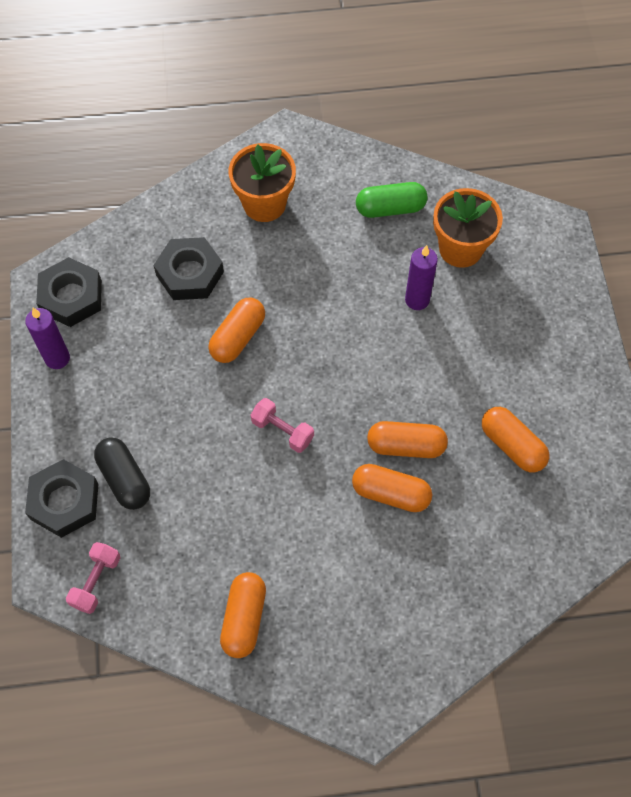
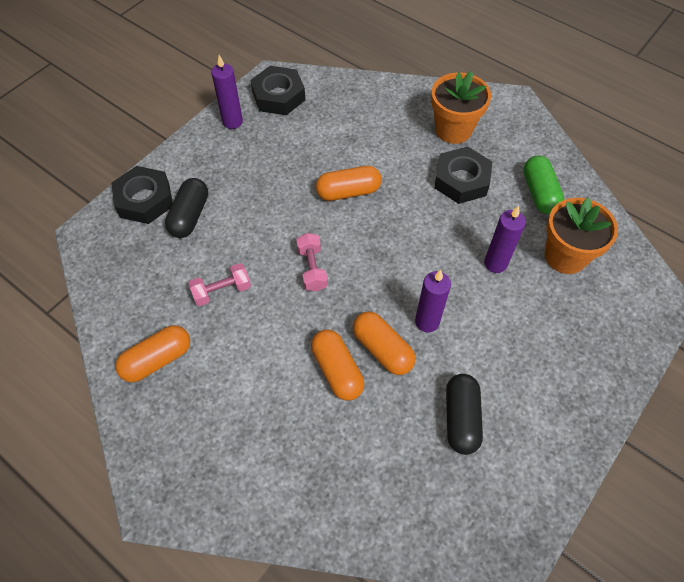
camera: 45 degrees right, 5 degrees down
pink dumbbell [66,542,120,614] -> pink dumbbell moved to [188,263,251,306]
black nut [154,237,224,300] -> black nut moved to [434,146,492,204]
green capsule [356,182,427,218] -> green capsule turned 45 degrees clockwise [523,156,564,214]
orange capsule [482,407,549,472] -> black capsule [446,374,483,455]
none -> purple candle [415,270,451,332]

